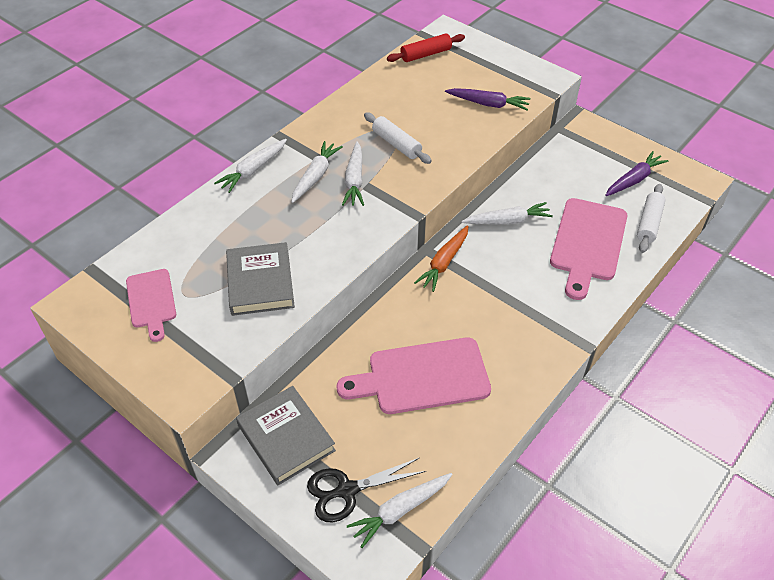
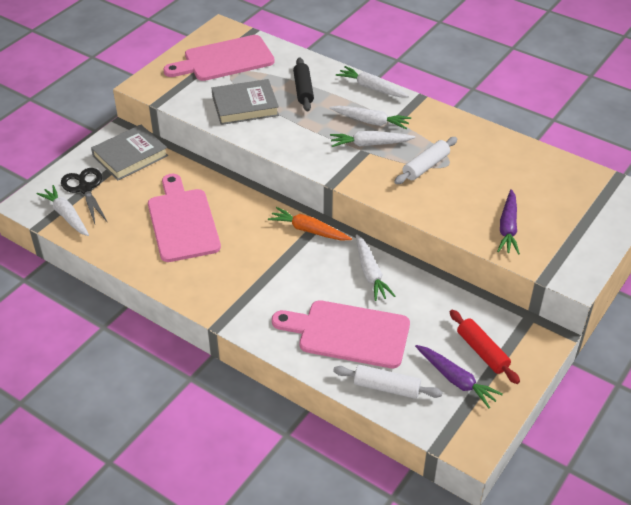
camera: 85 degrees right, 5 degrees down
pink cutting board [126,269,176,342] -> pink cutting board [163,35,275,81], size x1.67
red rolling pin [387,33,465,62] -> red rolling pin moved to [450,310,520,384]
none -> black rolling pin [293,57,314,112]

